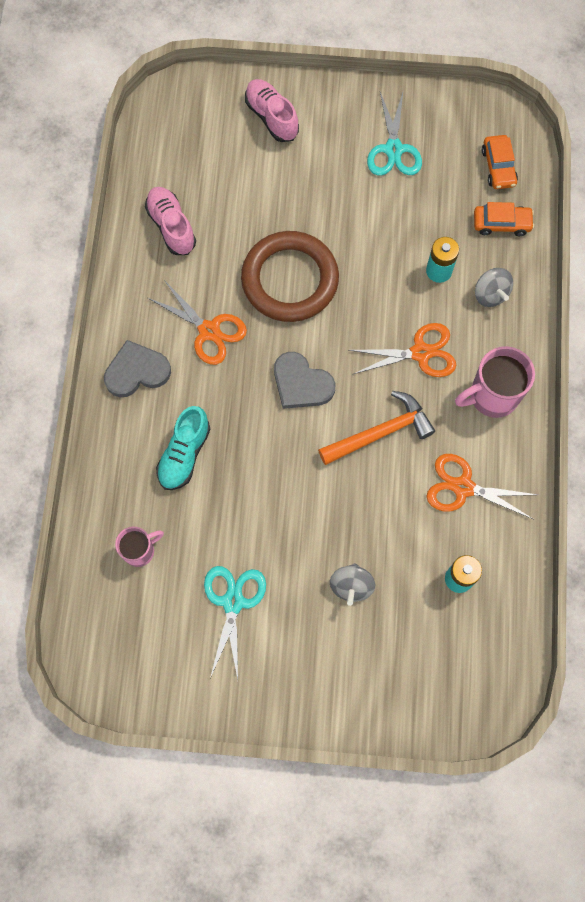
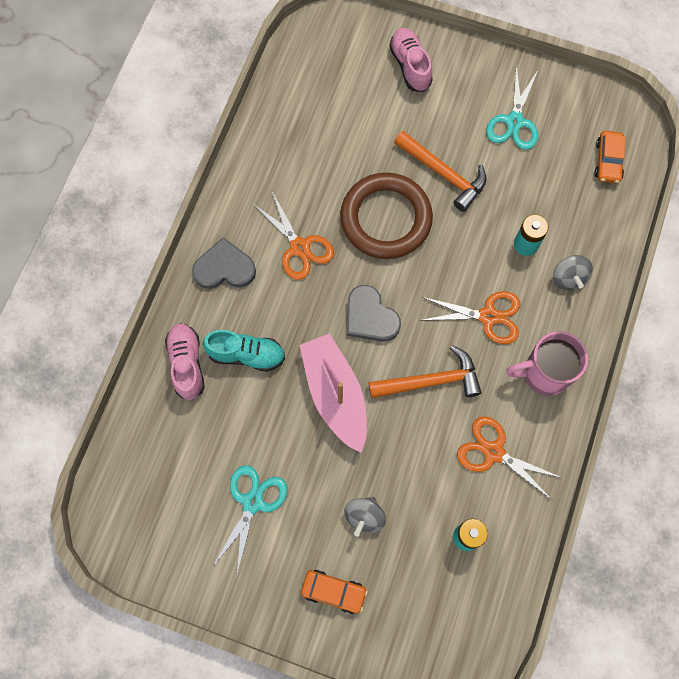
camera: 15 degrees right, 0 degrees up
pink mug [115,527,164,567] -> none
pink shoe [145,187,196,255] -> pink shoe moved to [165,323,205,400]
turquoise shoe [156,406,210,490] -> turquoise shoe turned 120 degrees counterclockwise [203,330,285,372]
orange car [474,202,534,236] -> orange car moved to [301,570,368,614]
none -> pink boat [299,333,367,453]
none -> orange hammer [394,131,486,212]

